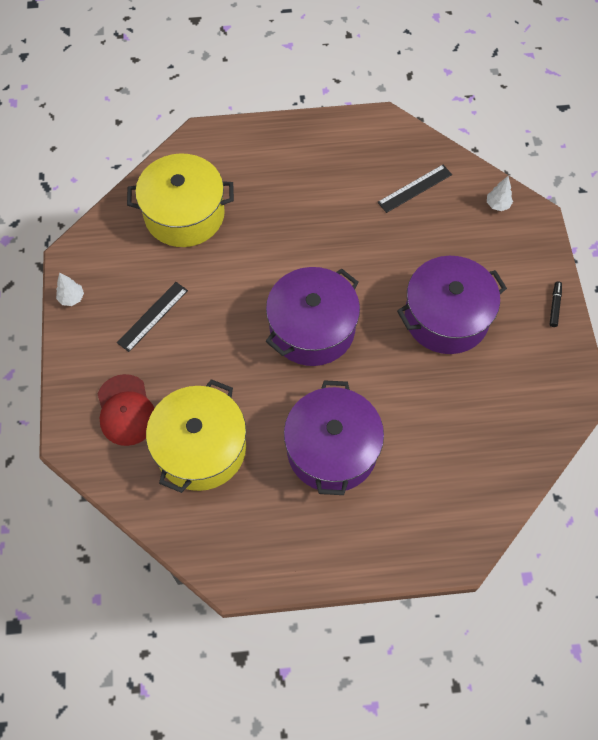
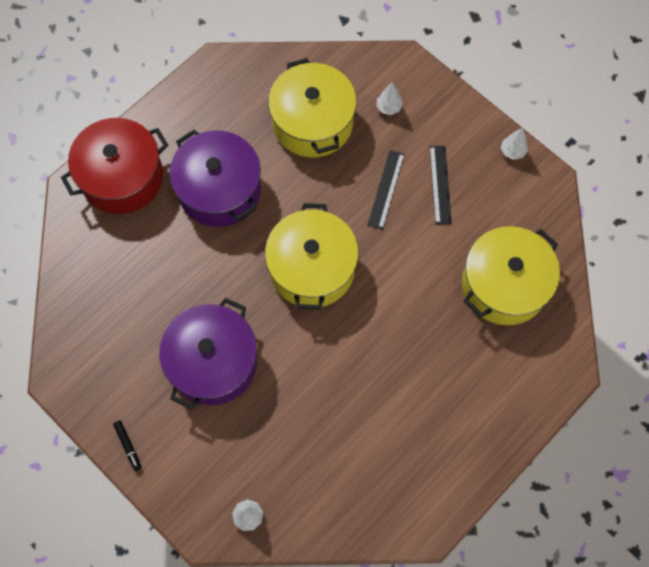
camera: 140 degrees right, 5 degrees up
red cap [98,374,155,446] -> white tree [377,82,403,115]
purple pot [266,267,360,366] -> yellow pot [265,203,359,310]
black ruler [377,165,452,213] -> black ruler moved to [368,150,405,230]
none -> red pot [61,118,168,214]

